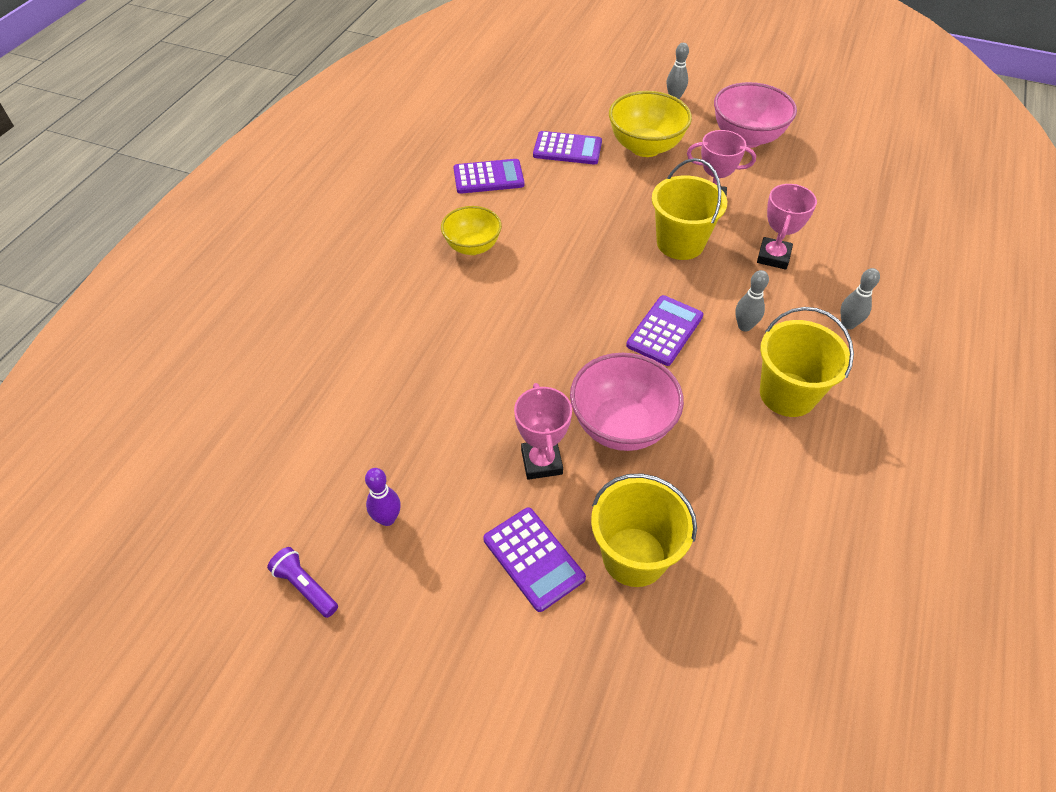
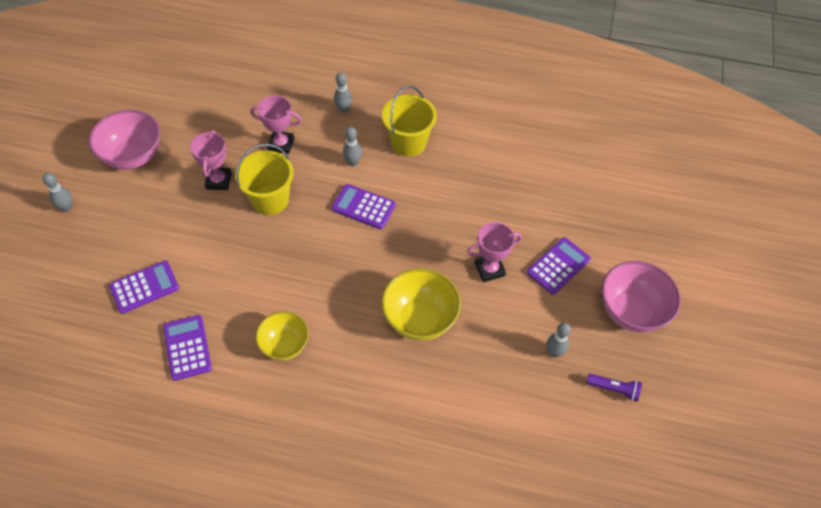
camera: 100 degrees left, 5 degrees up
purple flashlight [267,547,338,618] -> purple flashlight turned 105 degrees counterclockwise [587,374,642,402]
purple bowling pin [365,468,401,526] -> grey bowling pin [546,322,571,358]
purple calculator [533,131,602,165] -> purple calculator turned 60 degrees clockwise [109,260,179,314]
pink bowl [570,353,684,451] -> pink bowl moved to [602,261,681,332]
yellow bucket [591,474,697,587] -> none
yellow bowl [609,91,692,157] -> yellow bowl moved to [381,268,461,341]

